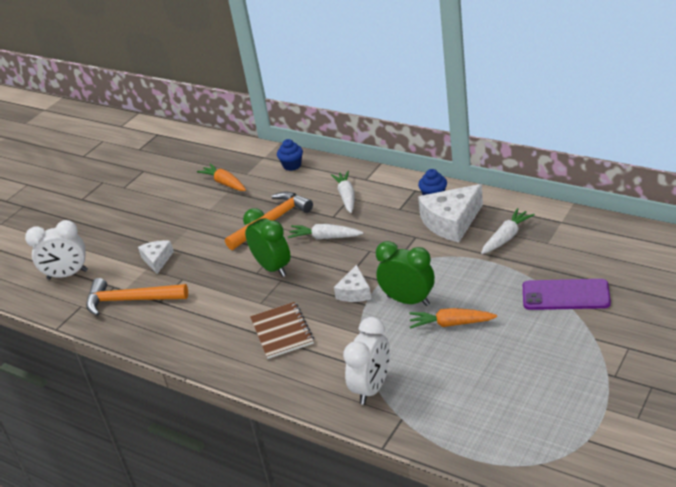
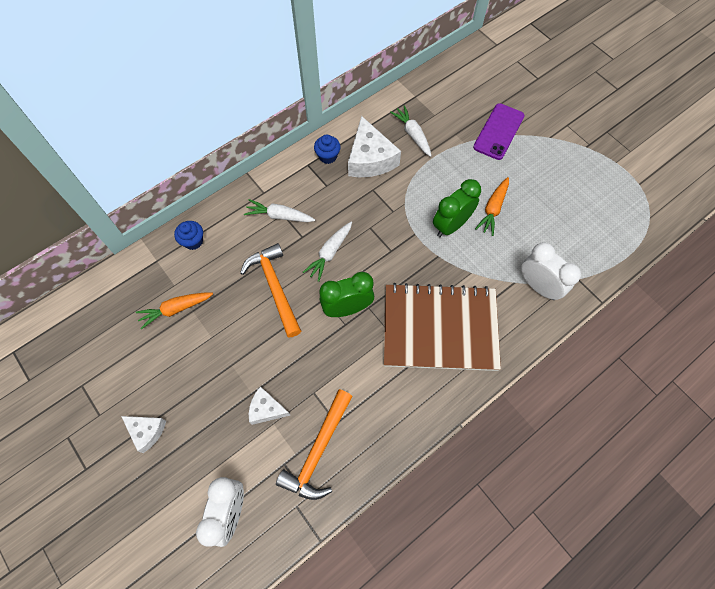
camera: 75 degrees left, 30 degrees up
brown notebook [250,302,314,359] -> brown notebook [384,283,501,371], size x1.91
white cheese [334,265,371,302] -> white cheese moved to [121,416,166,453]

